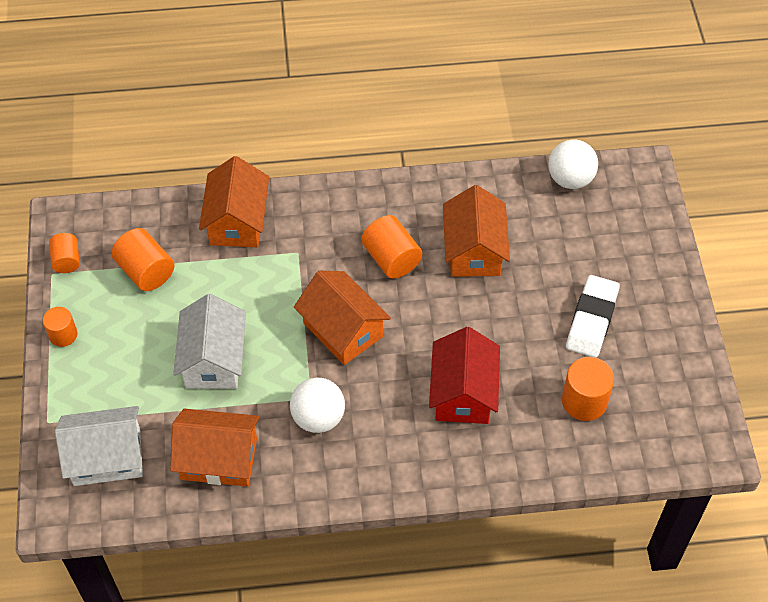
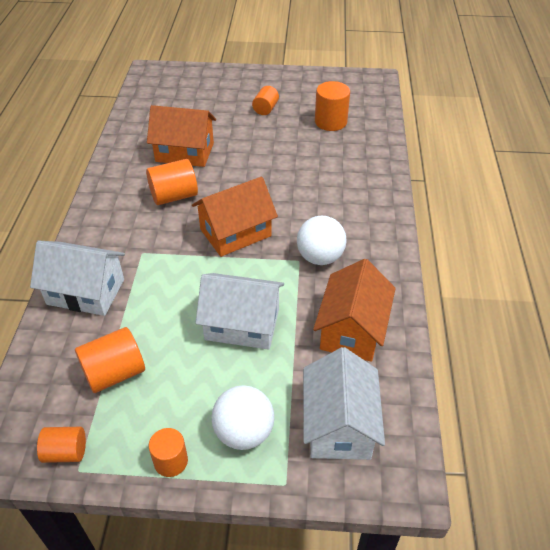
camera: 80 degrees left, 10 degrees down
orange house [199,156,269,247] -> white house [30,241,125,316]
red house [429,327,500,424] -> none
white ball [548,139,598,189] -> white ball moved to [212,385,274,450]
white eraser [566,275,620,358] -> orange cylinder [252,86,279,115]

